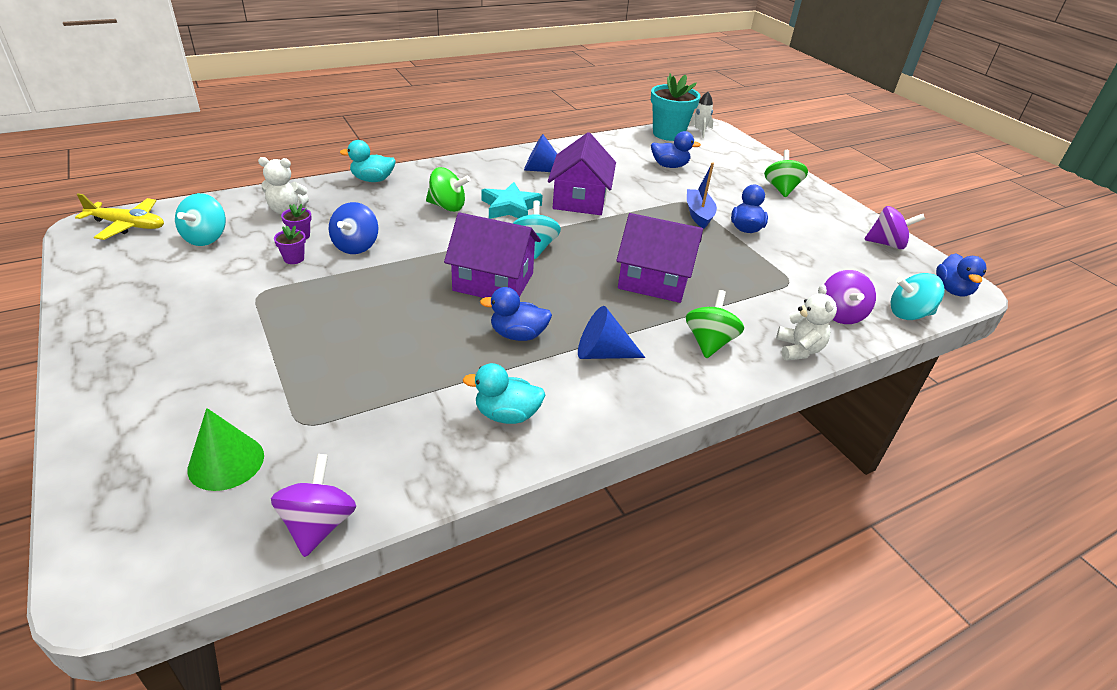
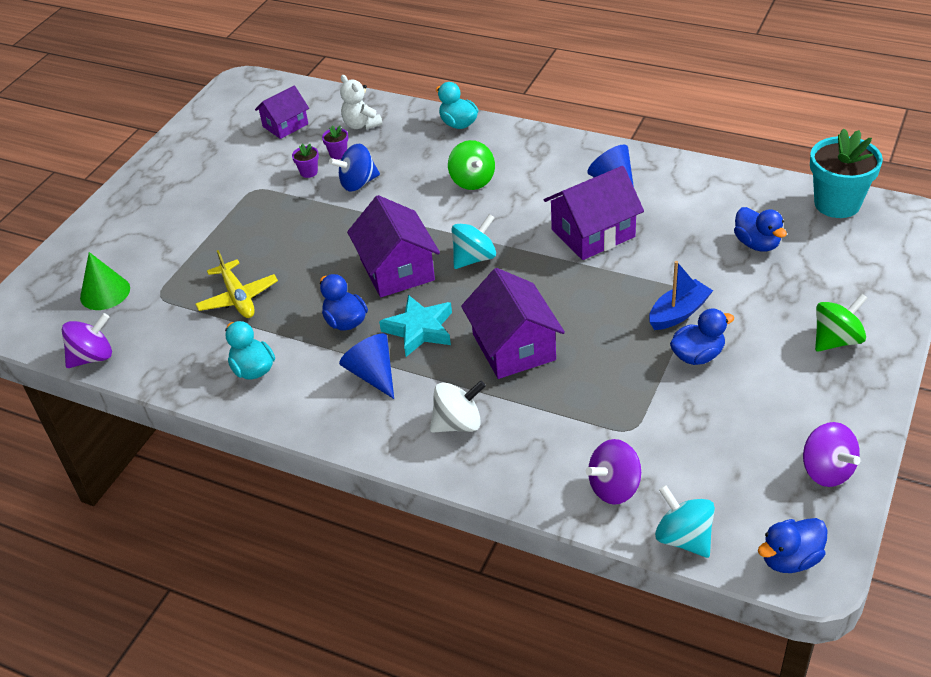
camera: 60 degrees right, 5 degrees up
yellow plane [75,193,164,240] -> yellow plane moved to [195,250,278,318]
turquoise spinning top [175,193,226,246] -> purple house [255,85,309,139]
turquoise star [482,182,542,219] -> turquoise star moved to [379,295,452,357]
green spinning top [686,290,744,358] -> white spinning top [430,380,486,433]
white rocket [688,92,714,138] -> none
white teddy bear [776,285,837,360] -> none

